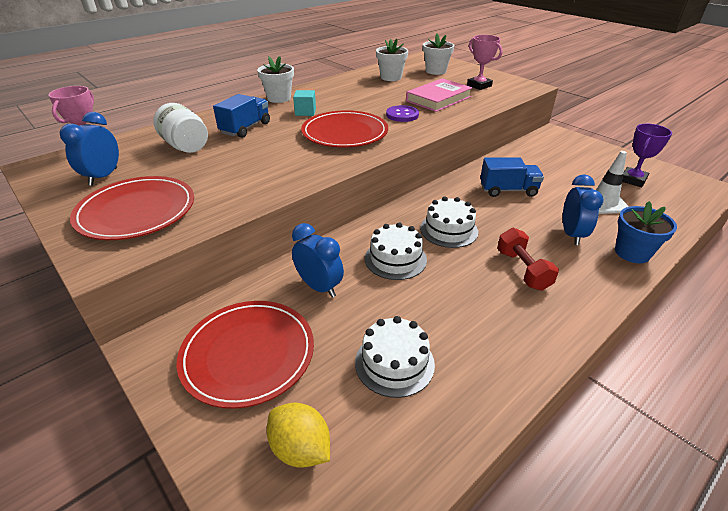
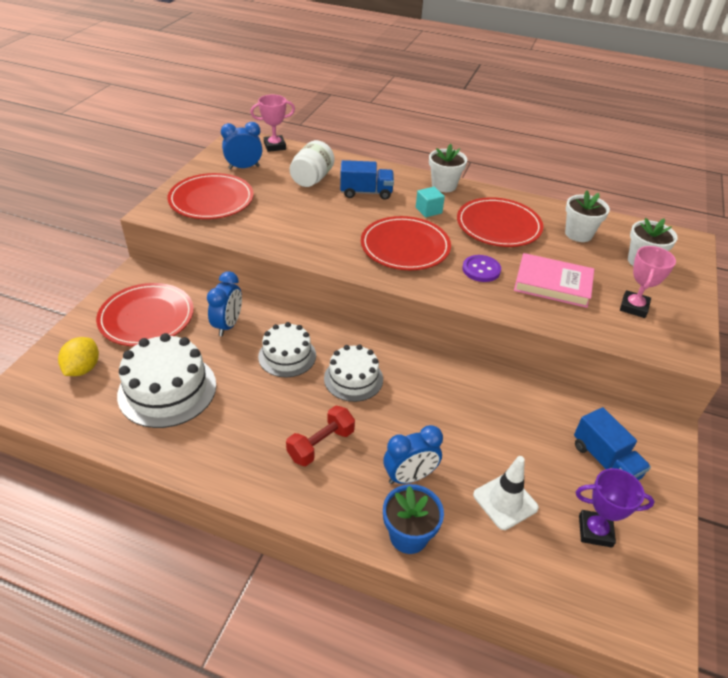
camera: 60 degrees right, 5 degrees up
white cake [355,316,435,398] -> white cake [117,333,216,428], size x1.57
blue truck [480,157,544,197] -> blue truck moved to [574,407,651,480]
none -> red plate [457,197,543,247]

